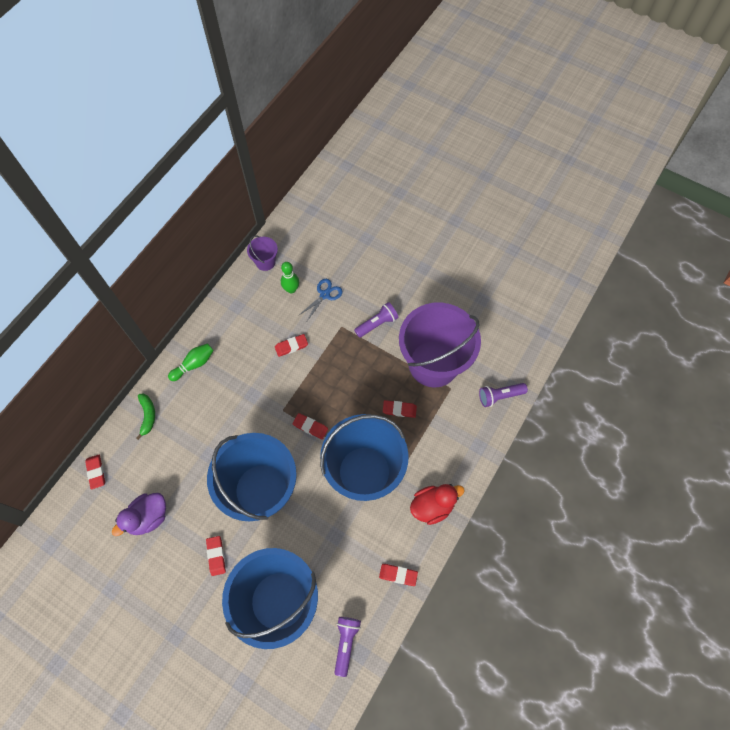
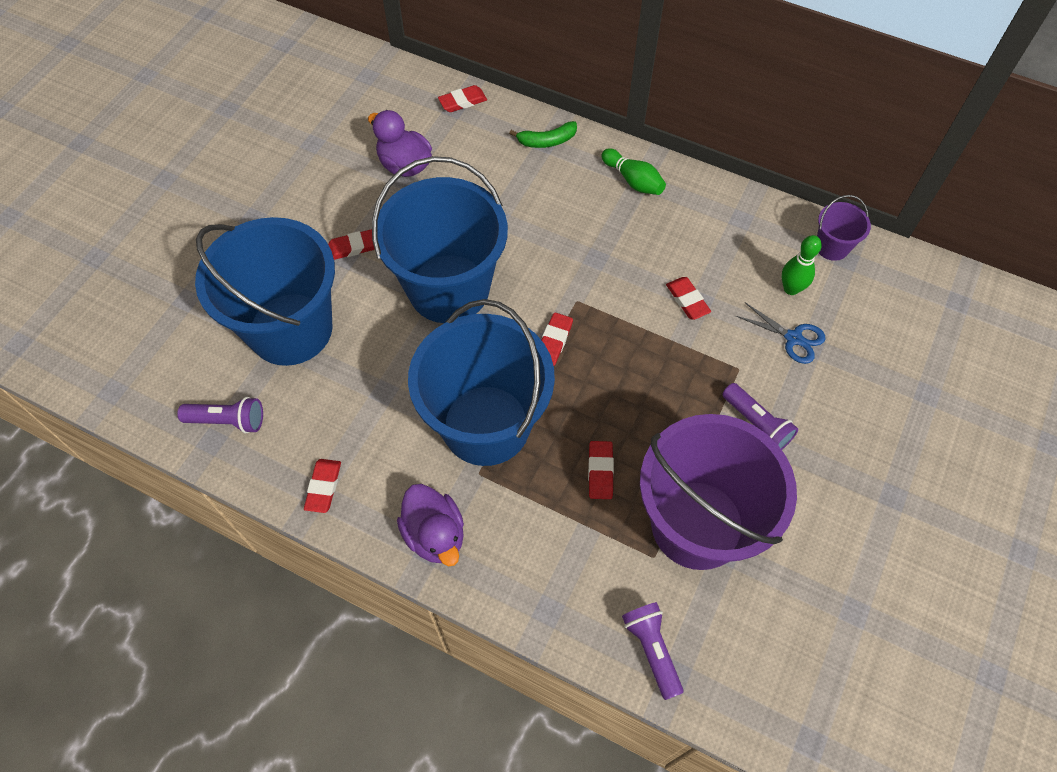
camera: 85 degrees right, 5 degrees down
red duck [410,484,465,525] -> purple duck [397,484,464,566]

